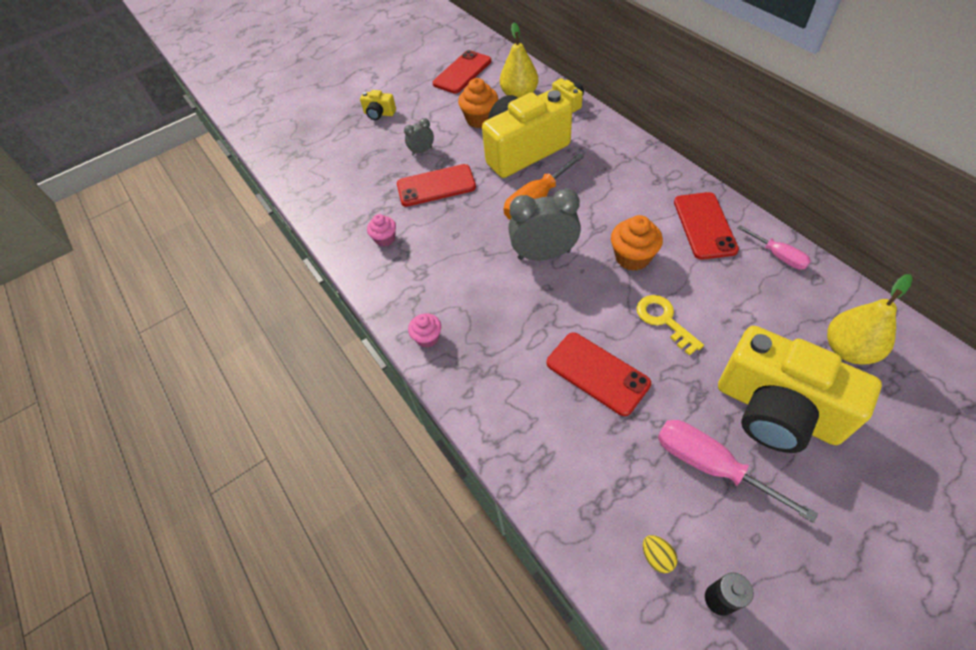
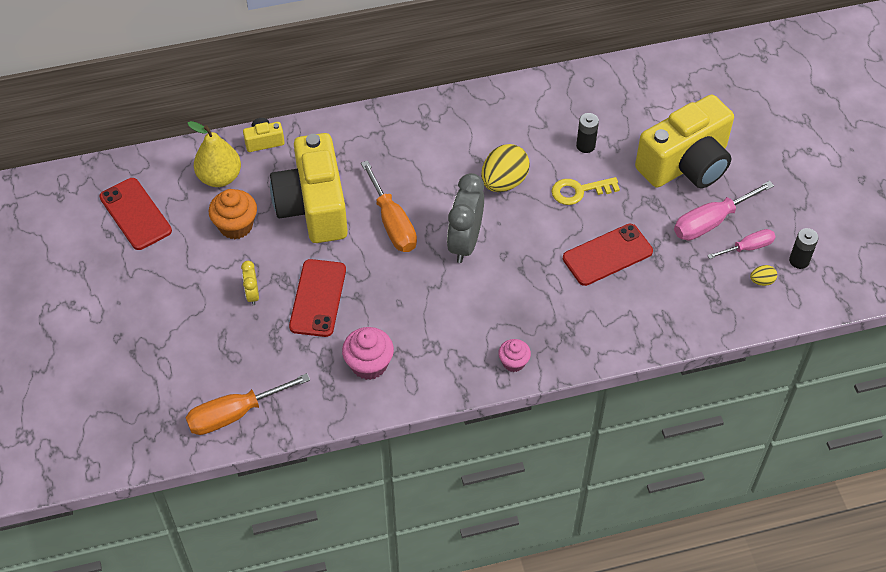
camera: 75 degrees left, 0 degrees up
yellow camera [360,90,396,120] -> none
pink cupcake [367,214,396,247] -> pink cupcake [342,327,394,380], size x1.58
grey clock [404,118,434,156] -> yellow clock [241,261,259,306]
orange cupcake [611,215,663,271] -> yellow egg [481,144,530,192]
red phone [674,192,739,260] -> none
pink screwdriver [737,225,811,270] -> pink screwdriver moved to [707,229,776,259]
yellow pear [827,274,913,364] -> none
none -> orange screwdriver [186,373,310,435]
none -> black battery [576,113,599,153]

